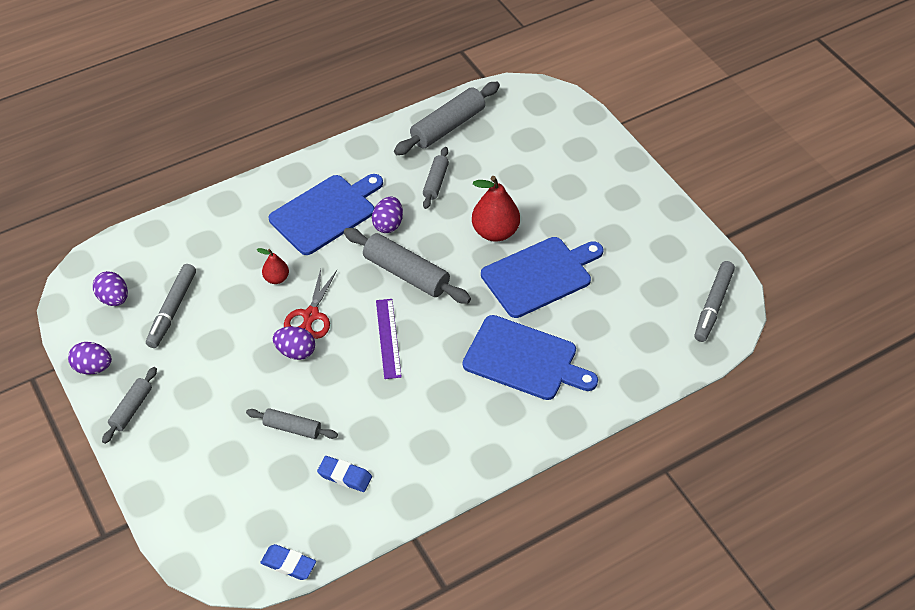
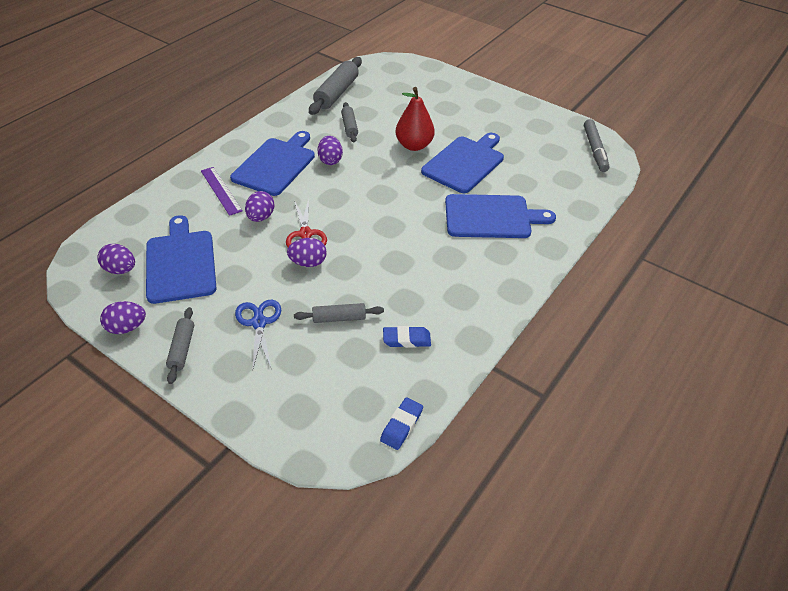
camera: 25 degrees left, 5 degrees down
grey marker [146,264,196,348] -> blue cutting board [146,215,217,304]
red pear [257,248,289,284] -> purple egg [245,191,275,222]
blue eraser [260,544,316,580] -> blue eraser turned 60 degrees counterclockwise [380,397,423,450]
grey rolling pin [344,228,471,304] -> none
purple ruler [376,299,402,379] -> purple ruler moved to [201,167,243,216]
none -> blue scissors [235,299,281,371]

